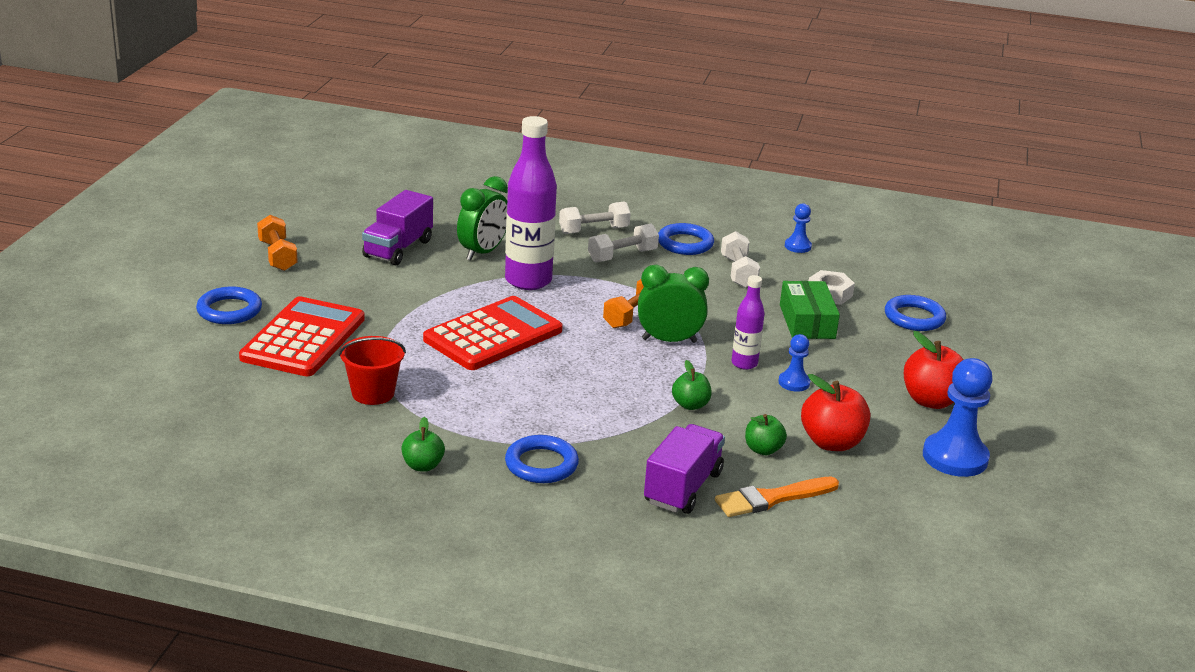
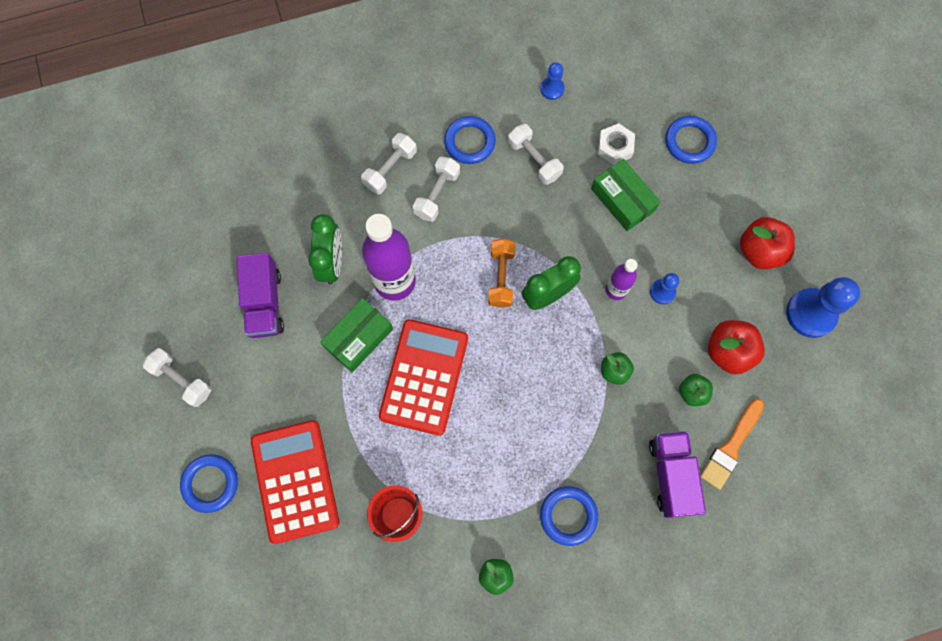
camera: 30 degrees left, 45 degrees up
orange dumbbell [257,215,298,271] -> white dumbbell [143,348,211,407]
none -> green box [320,298,393,372]

